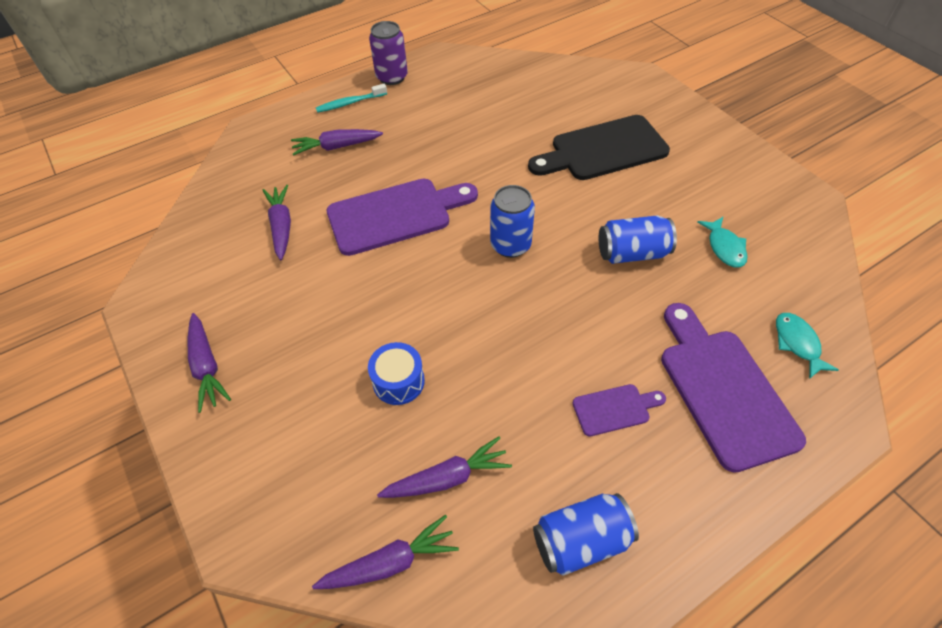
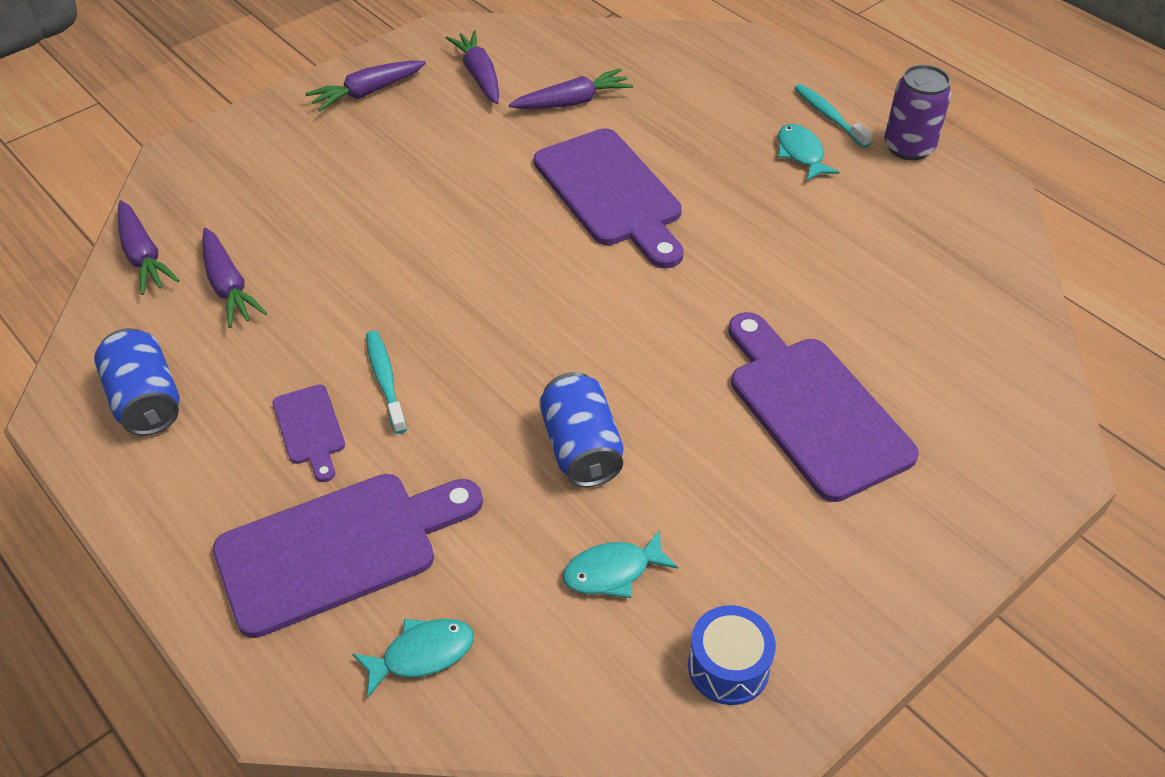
camera: 80 degrees right, 5 degrees down
purple carrot [291,129,383,156] -> purple carrot moved to [446,30,499,104]
blue drum [368,342,425,405] -> blue drum moved to [688,605,776,705]
blue can [490,185,535,258] -> none
black cutting board [528,115,670,180] -> purple cutting board [728,312,919,502]
none -> turquoise toothbrush [366,331,407,434]
none -> turquoise fish [778,124,839,181]

